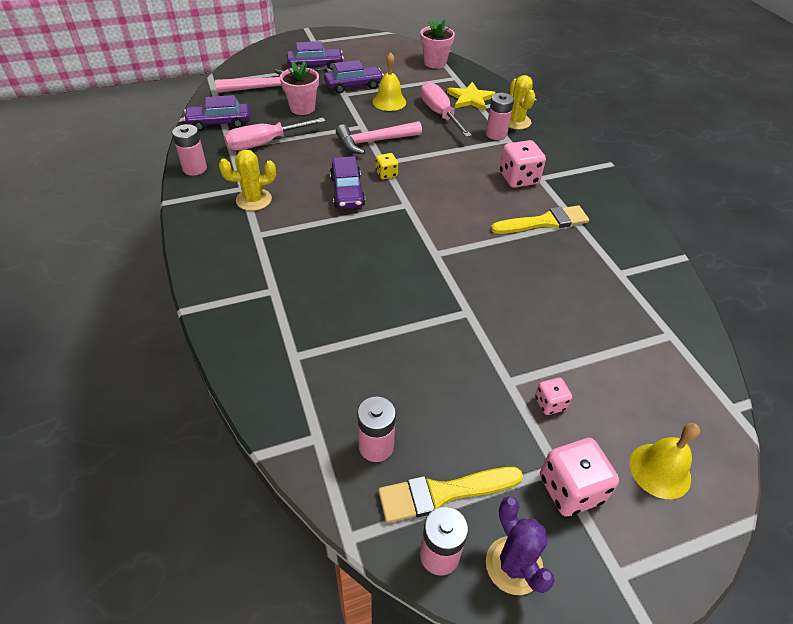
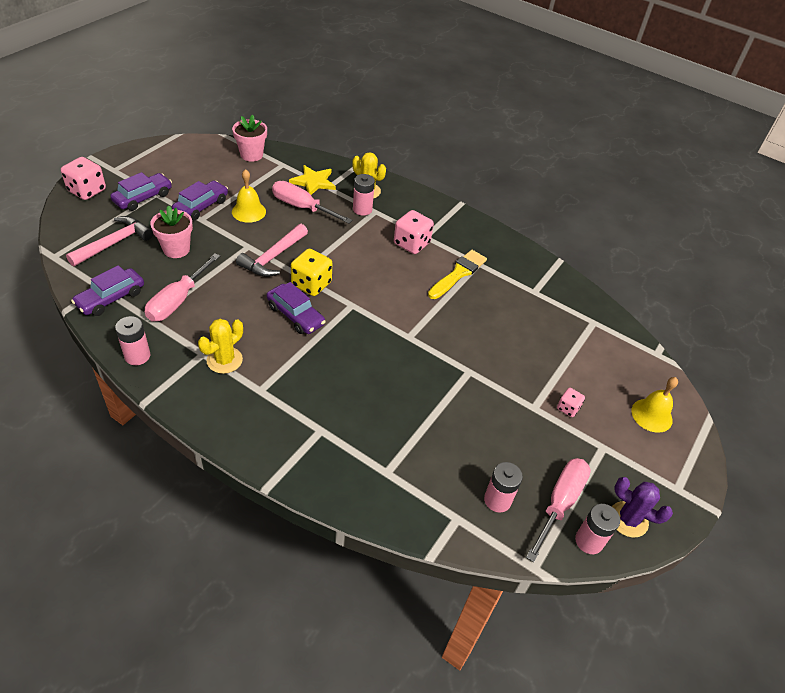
camera: 40 degrees left, 0 degrees up
yellow dice [376,153,398,179] -> yellow dice [291,249,332,296], size x1.81
yellow brush [378,467,523,523] -> pink screwdriver [526,458,591,562]
pink dice [540,438,619,517] -> pink dice moved to [61,157,106,200]

